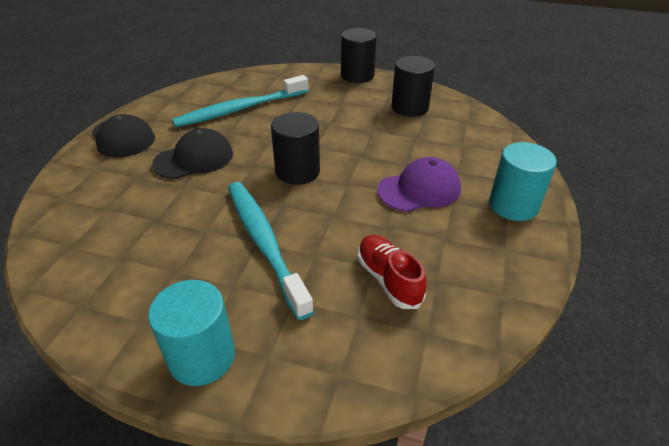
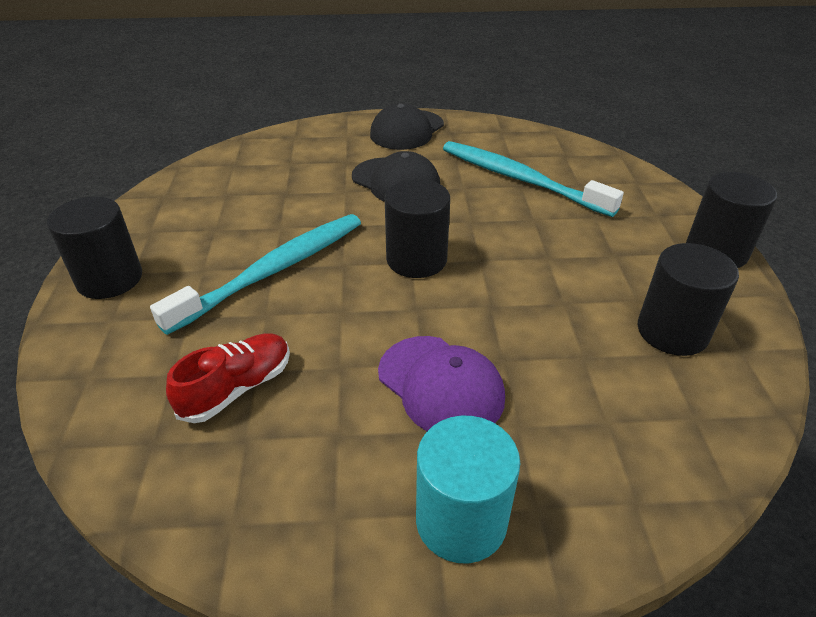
camera: 70 degrees right, 0 degrees up
turquoise cylinder [148,280,235,386] -> black cylinder [47,196,142,299]

